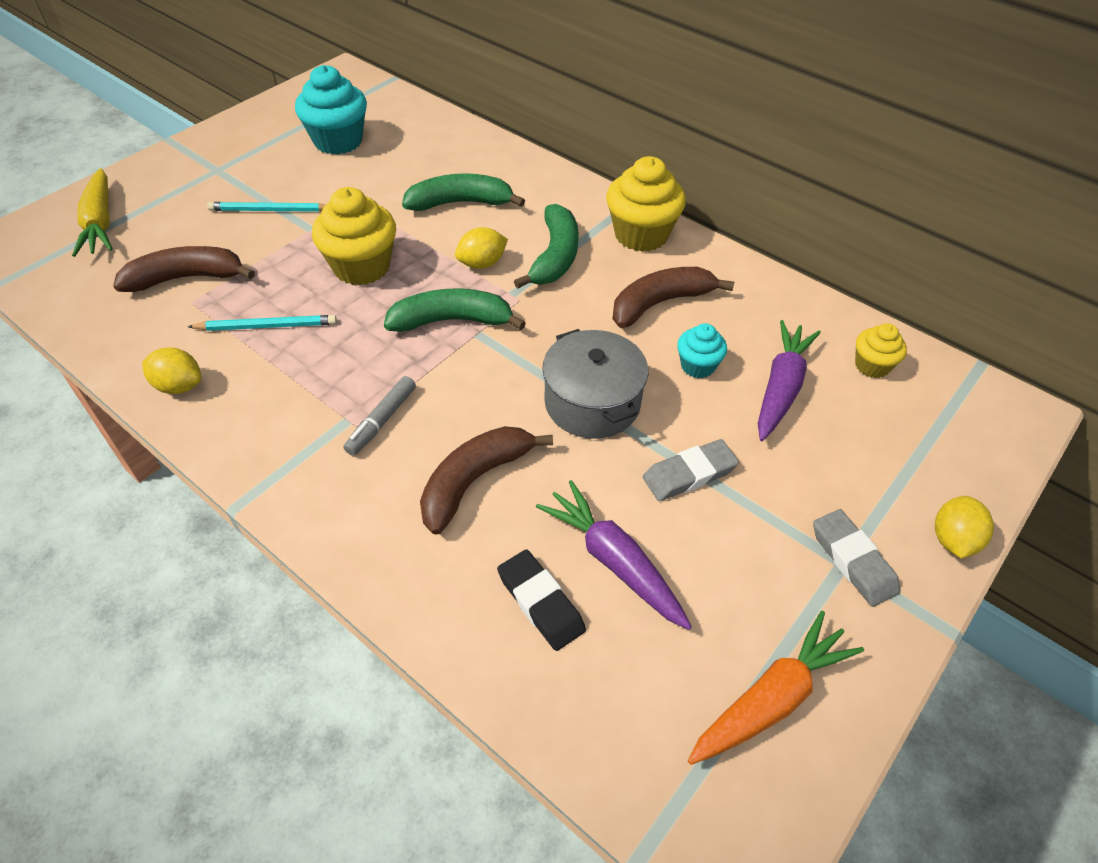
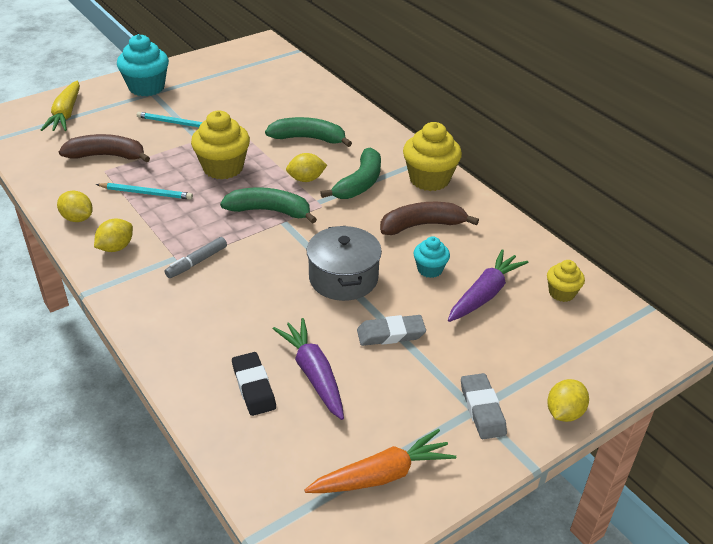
camera: 15 degrees right, 10 degrees down
turquoise cupcake [295,65,367,155] -> turquoise cupcake moved to [117,34,169,96]
brown banana [420,426,553,535] -> none
none -> yellow lemon [94,219,133,252]

